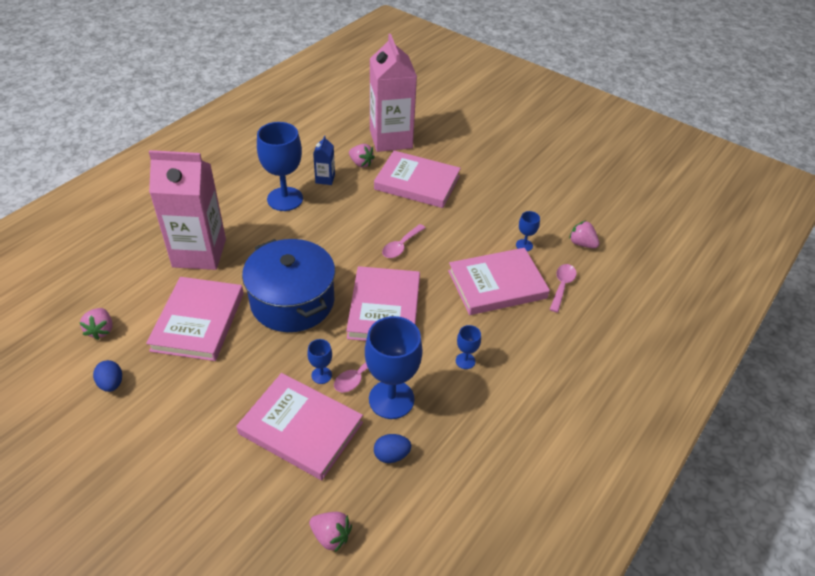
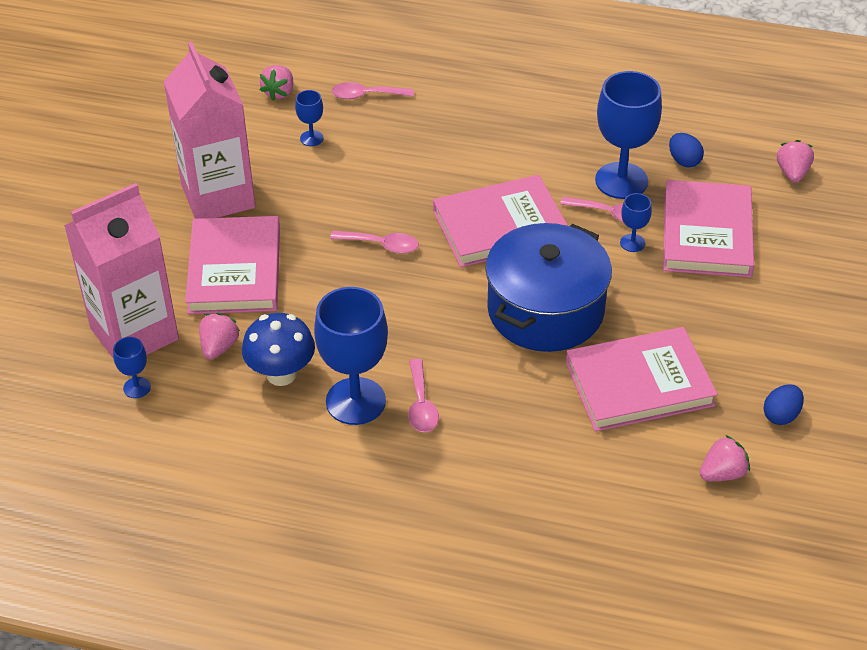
camera: 110 degrees left, 0 degrees up
pink carton [149,150,226,270] -> pink carton moved to [164,41,256,219]
blue carton [313,136,335,185] -> blue mushroom [242,313,315,386]
pink book [448,248,550,315] -> none
blue goblet [456,325,481,369] -> blue goblet moved to [113,337,151,398]
none -> pink spoon [408,359,439,432]

